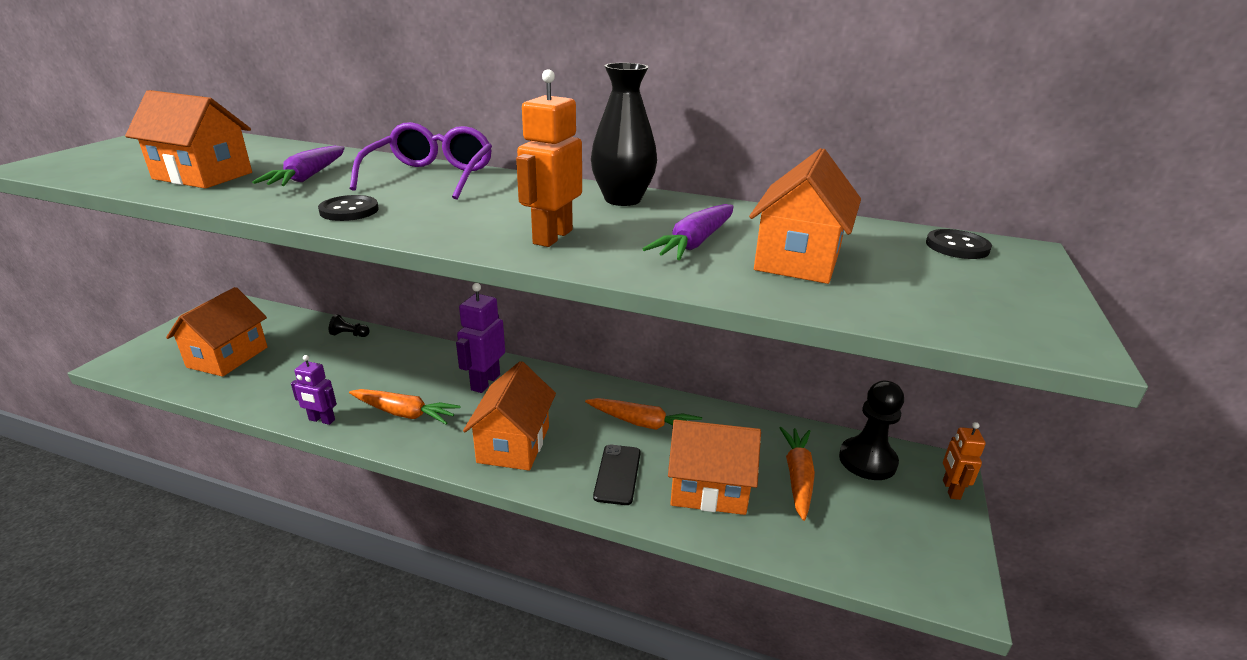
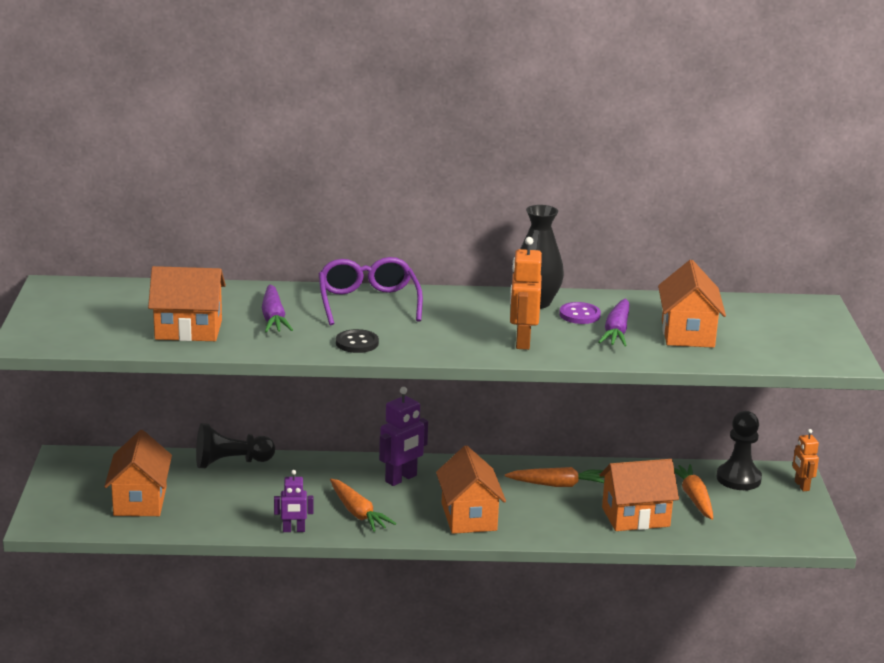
camera: 20 degrees left, 5 degrees down
black pawn [329,314,370,337] -> black pawn [196,423,275,468], size x2.06
orange carrot [349,389,461,424] -> orange carrot turned 60 degrees clockwise [330,479,396,532]
purple robot [456,283,505,393] -> purple robot turned 135 degrees counterclockwise [379,387,428,486]
black phone [593,445,640,505] -> none
black button [926,229,992,259] -> none
none -> purple button [559,302,601,324]

